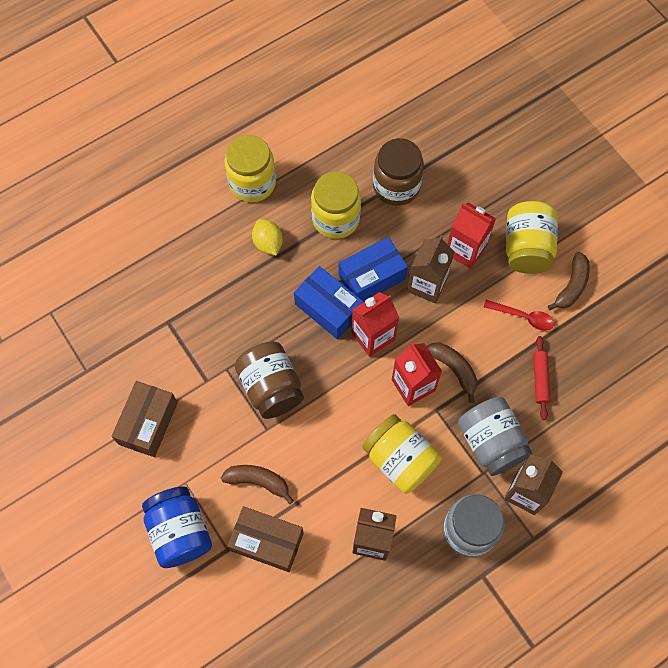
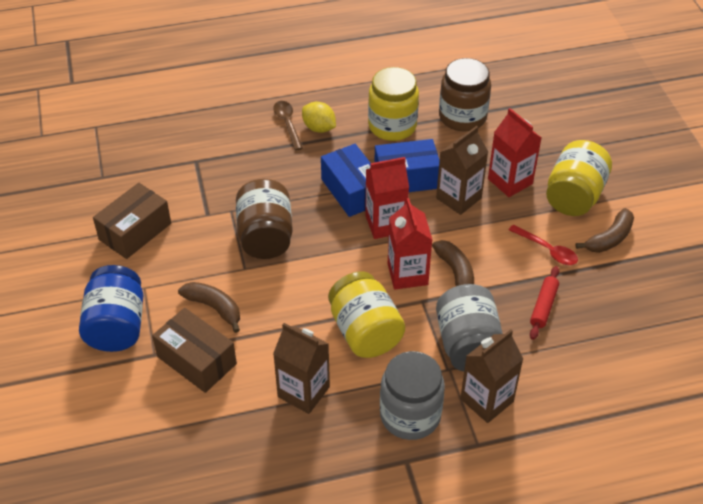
camera: 20 degrees right, 20 degrees down
yellow jar [224,135,276,202] -> none
yellow lemon [252,219,283,256] -> yellow lemon turned 45 degrees counterclockwise [302,102,336,133]
none -> brown spoon [273,101,303,150]

